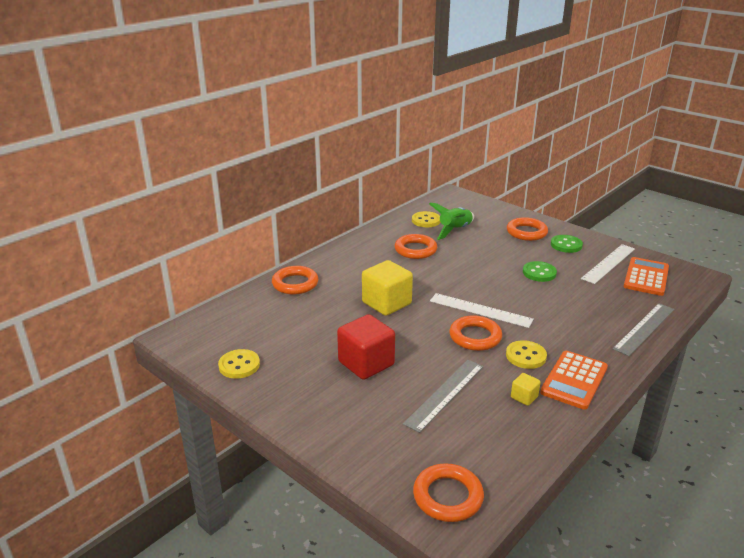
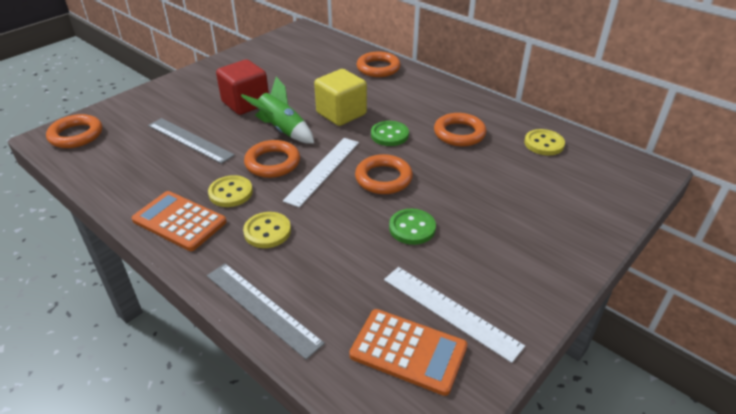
camera: 90 degrees right, 10 degrees up
yellow button [218,349,260,379] -> yellow button moved to [243,212,291,248]
green rocket [429,203,474,240] -> green rocket moved to [241,77,314,144]
orange ring [507,217,548,241] -> orange ring moved to [355,154,413,194]
yellow cube [511,373,541,406] -> none
green button [551,235,583,253] -> green button moved to [371,121,409,146]

